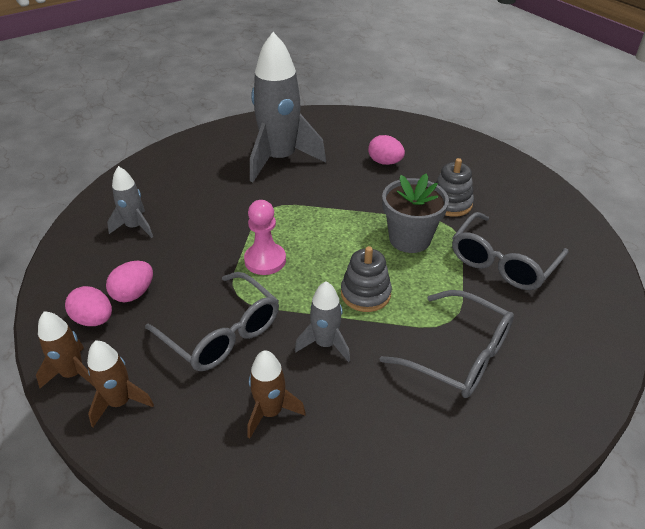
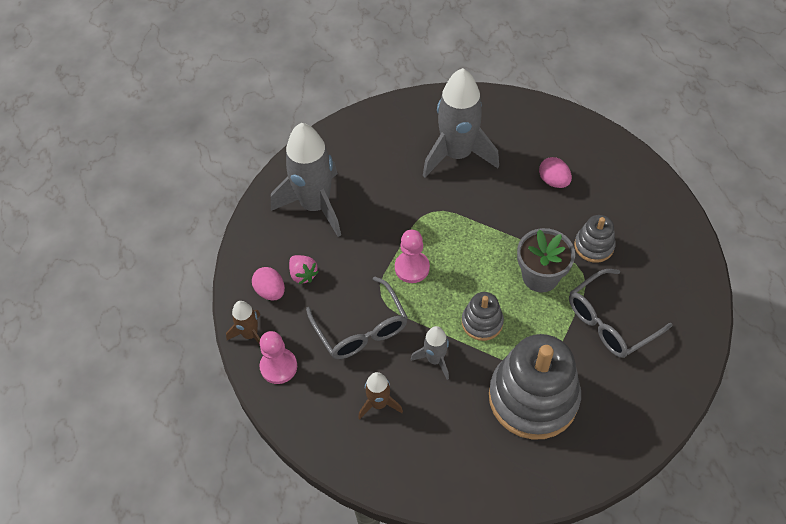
camera: 20 degrees right, 15 degrees up
brown rocket [87,340,154,427] -> pink pawn [259,331,297,384]
pink egg [106,261,153,302] -> pink strawberry [289,255,319,284]
grey rocket [107,166,153,238] -> grey rocket [271,123,341,237], size x2.03
grey glasses [380,290,514,398] -> grey stacking toy [489,334,581,440]

